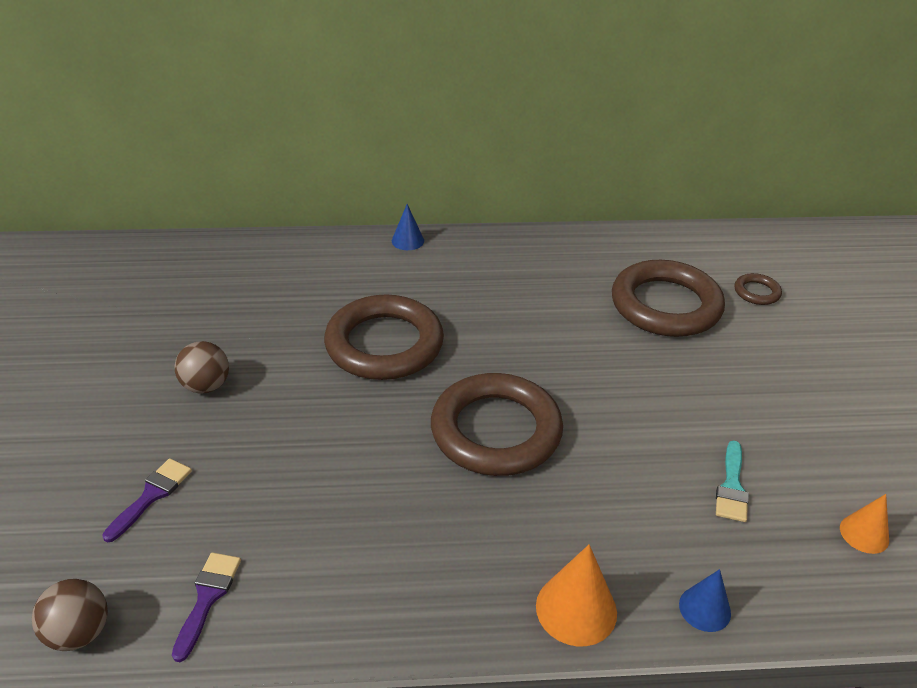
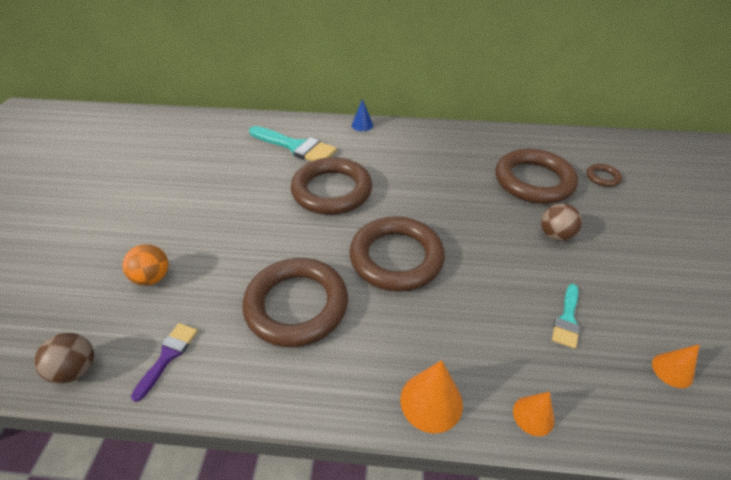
camera: 10 degrees right, 5 degrees up
purple brush [102,458,192,542] -> orange ball [122,244,168,286]
brown ball [175,341,229,394] -> brown ball moved to [541,203,582,241]
blue cone [679,569,731,632] -> orange cone [513,392,554,436]
none -> brown ring [243,258,348,347]
none -> turquoise brush [249,126,337,161]

